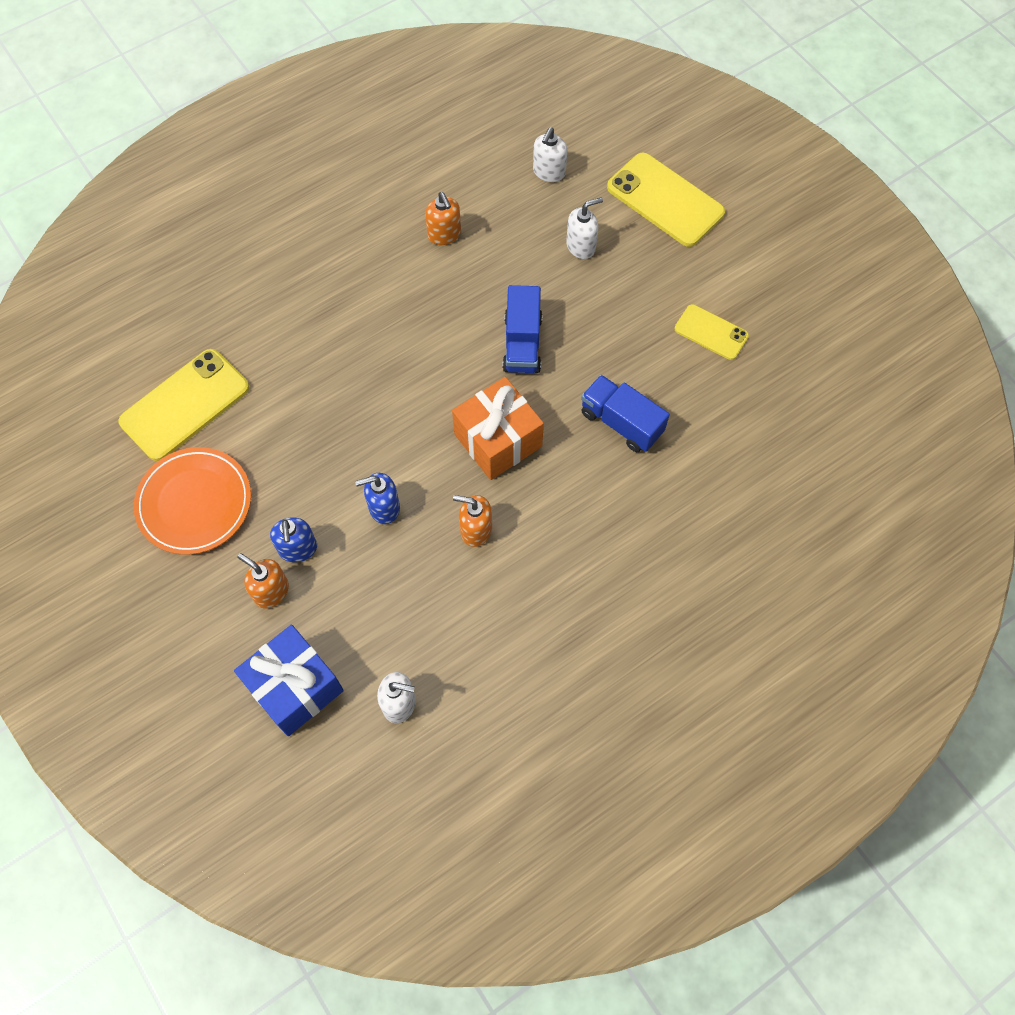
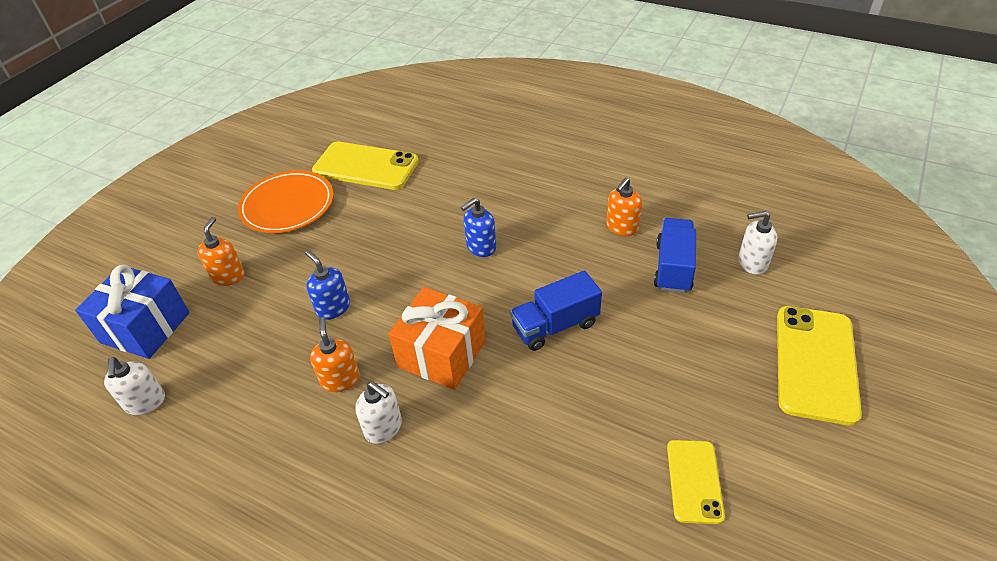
camera: 65 degrees right, 20 degrees down
blue soap dispenser [270,517,317,562] -> blue soap dispenser moved to [461,198,496,257]
white soap dispenser [566,197,603,259] -> white soap dispenser moved to [355,381,402,444]
blue truck [581,375,670,452] -> blue truck moved to [654,218,696,293]

